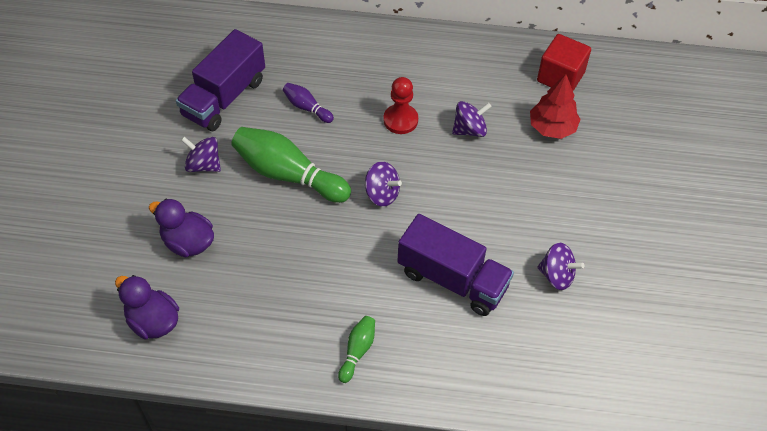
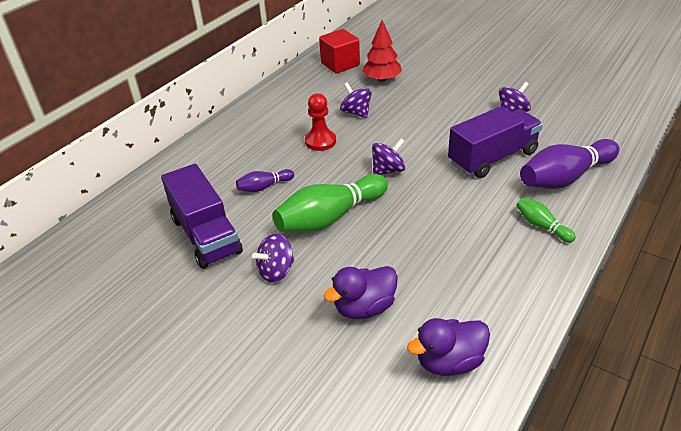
camera: 60 degrees left, 15 degrees down
purple spinning top [452,101,492,137] -> purple spinning top turned 45 degrees counterclockwise [340,82,372,118]
none -> purple bowling pin [520,139,620,189]

